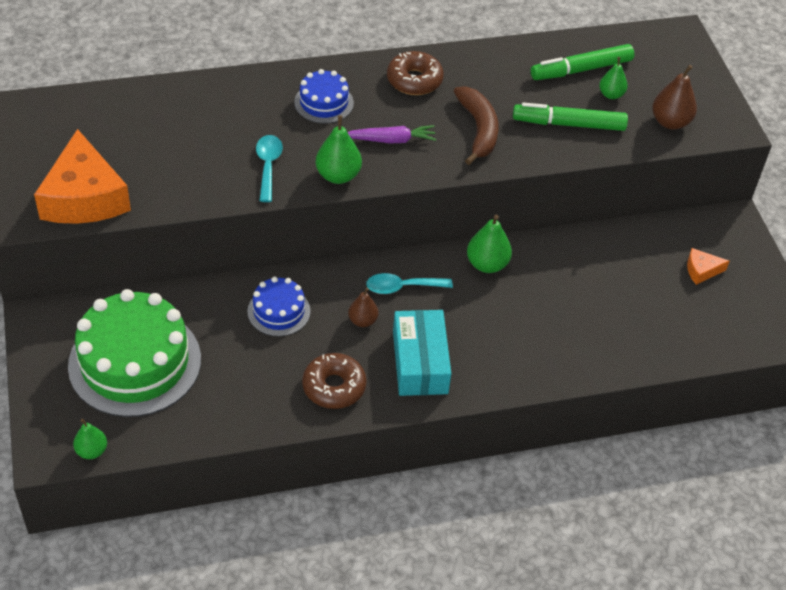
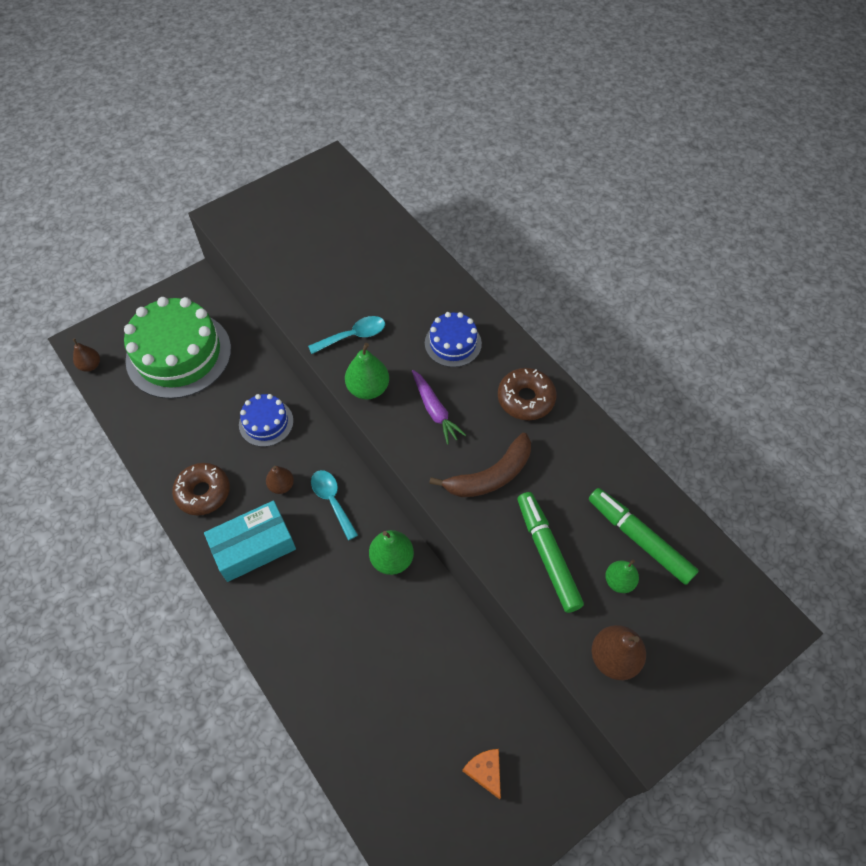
camera: 70 degrees right, 10 degrees up
orange cheese [34,129,131,224] -> none
green pear [73,419,107,459] -> brown pear [73,338,100,372]

